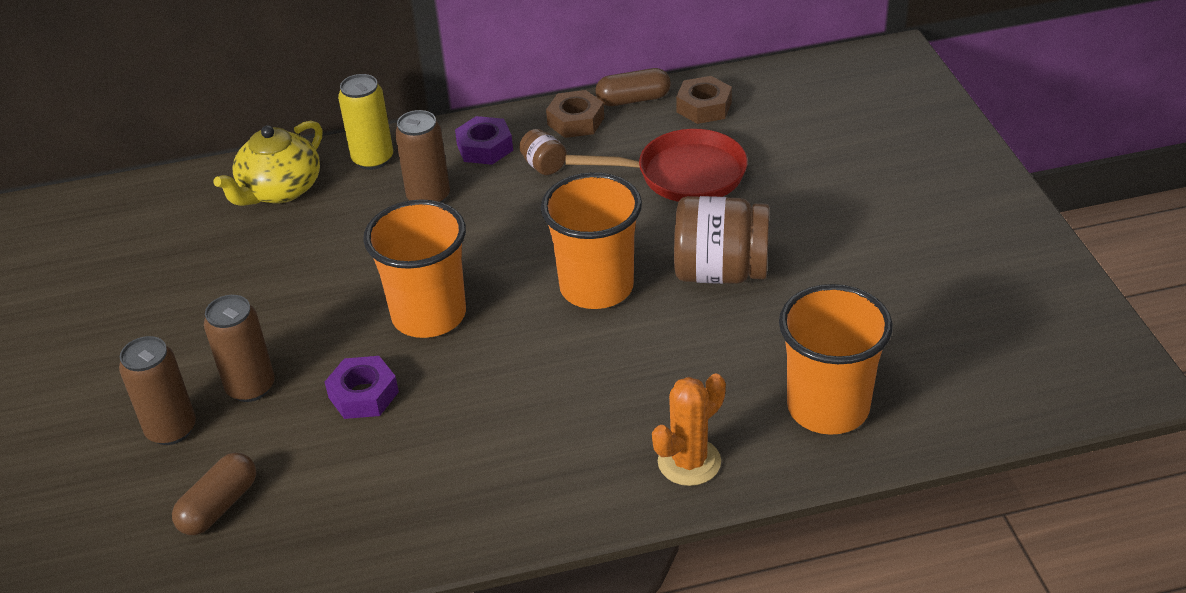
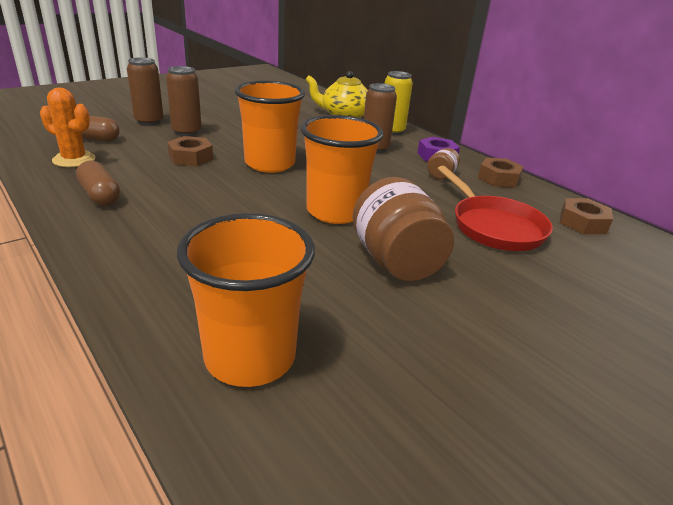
camera: 60 degrees right, 10 degrees down
purple nut [325,356,399,419] -> brown nut [167,136,213,166]
brown capsule [595,68,671,106] -> brown capsule moved to [76,161,120,206]
orange cactus [652,373,726,486] -> orange cactus moved to [40,88,95,167]

